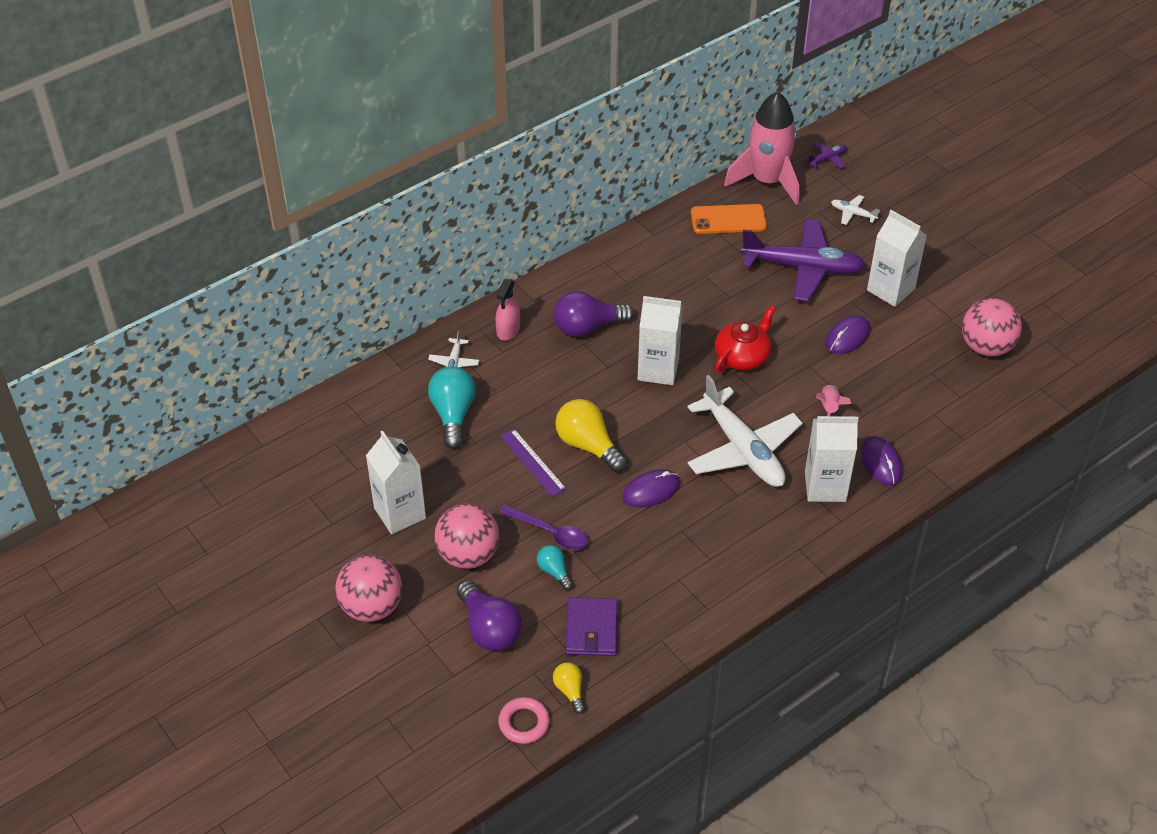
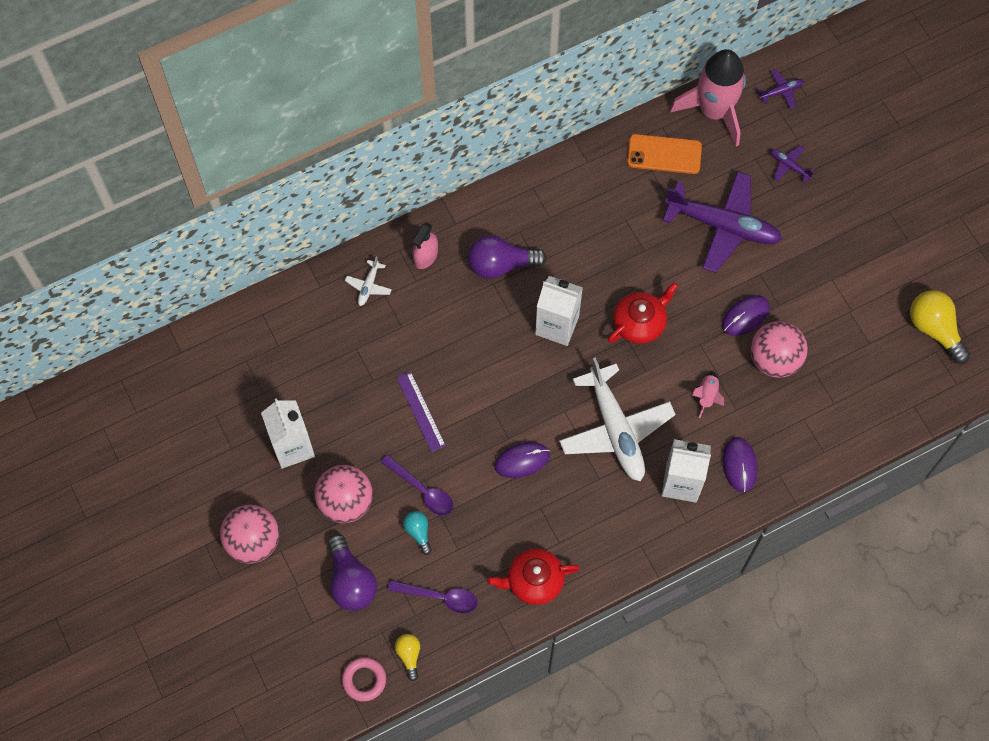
camera: 10 degrees right, 20 degrees up
turquoise light bulb [428,366,476,449] -> none
yellow light bulb [555,399,627,472] -> yellow light bulb moved to [910,290,970,364]
purple wallet [565,597,618,656] -> purple spoon [388,580,478,613]
white plane [831,195,880,225] -> purple plane [770,145,815,183]
white carton [867,210,927,307] -> none
pink ball [962,298,1022,357] -> pink ball moved to [750,321,808,378]
none -> red teapot [487,548,580,605]

